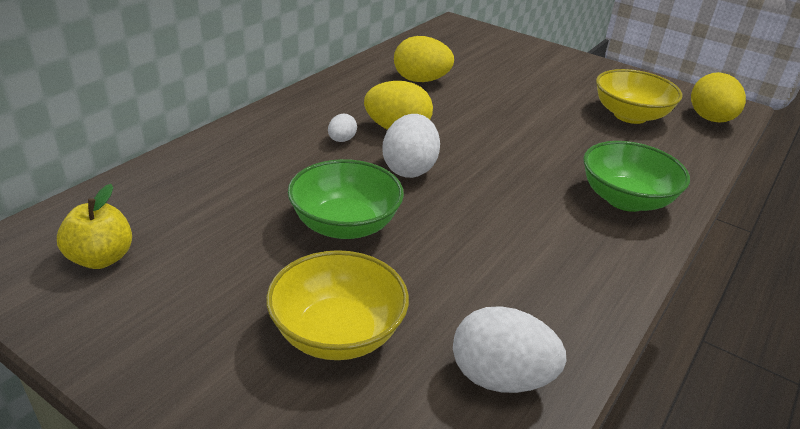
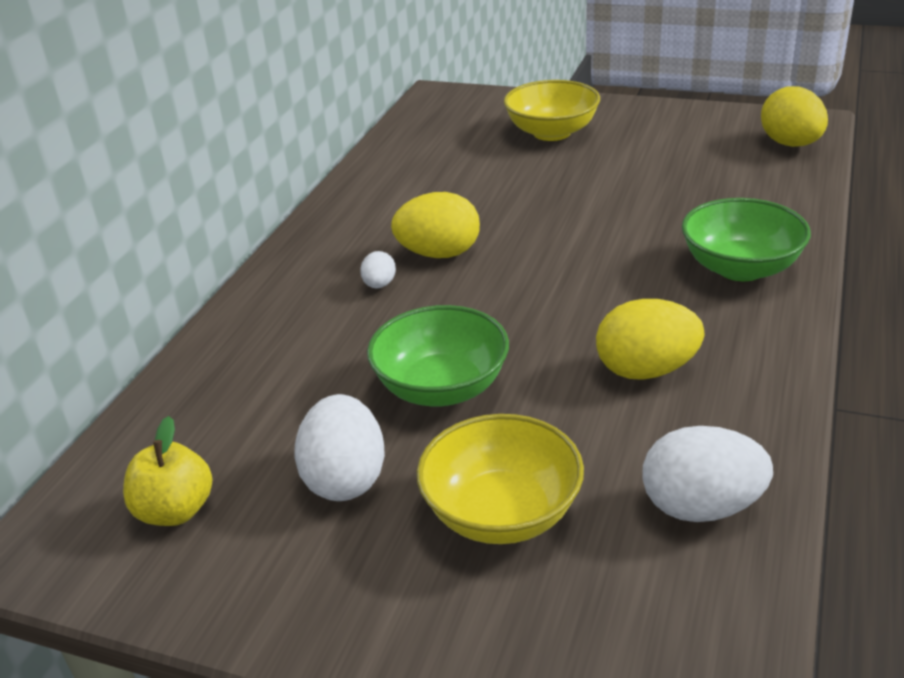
camera: 10 degrees left, 0 degrees up
white egg [382,114,440,178] -> white egg moved to [294,394,385,501]
yellow egg [394,36,454,82] -> yellow egg moved to [596,299,704,380]
yellow bowl [596,69,683,124] -> yellow bowl moved to [504,80,600,141]

